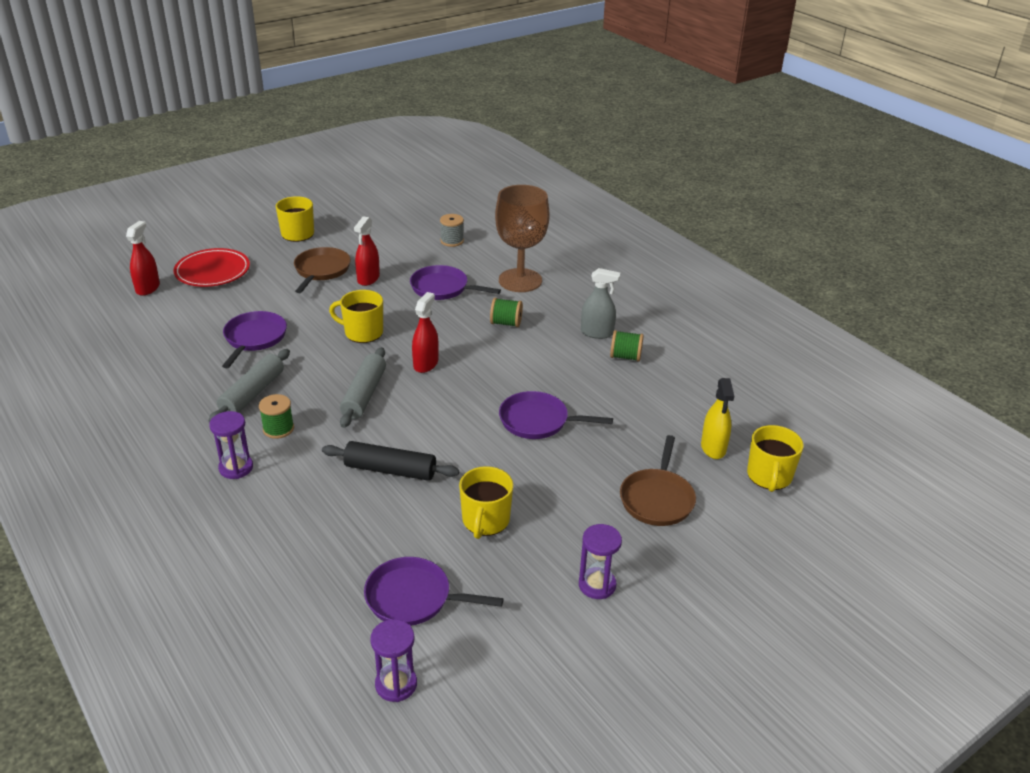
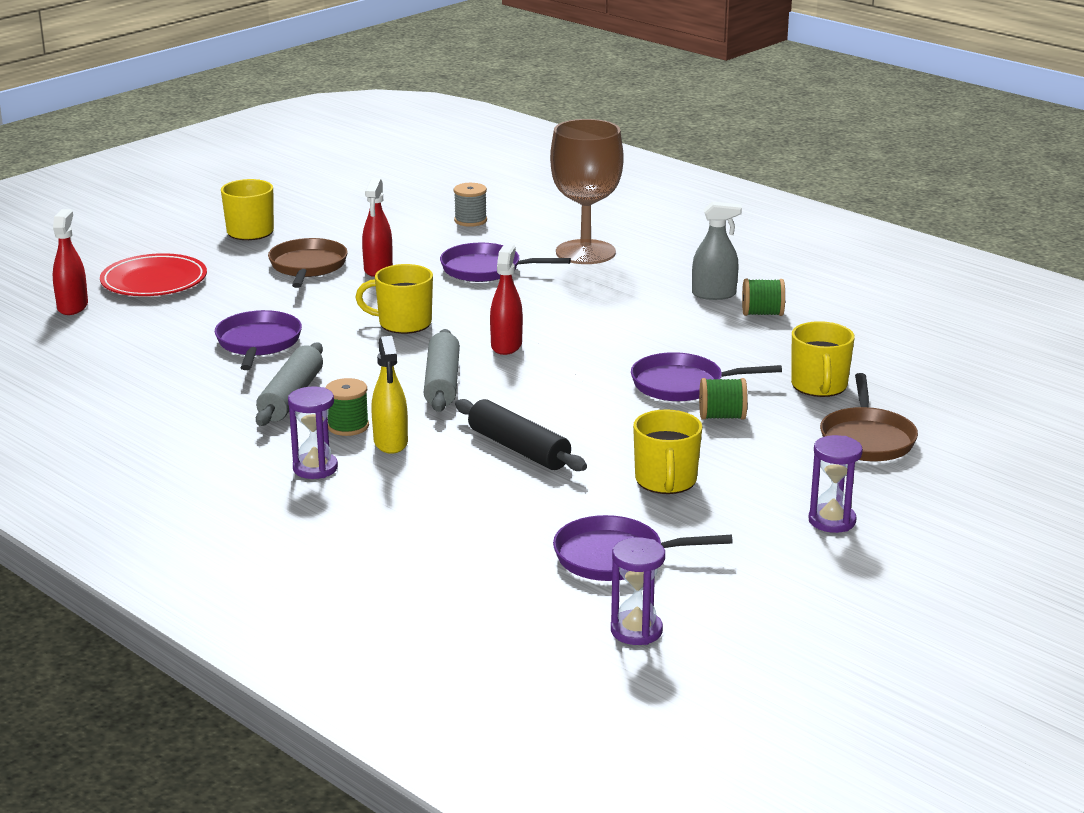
camera: 10 degrees left, 10 degrees down
black rolling pin [322,441,459,481] -> black rolling pin turned 45 degrees clockwise [455,399,587,471]
green spool [490,298,523,327] -> green spool moved to [699,378,747,420]
yellow spray bottle [701,378,734,459] -> yellow spray bottle moved to [371,336,408,454]
yellow mug [747,425,804,492] -> yellow mug moved to [791,321,855,397]

